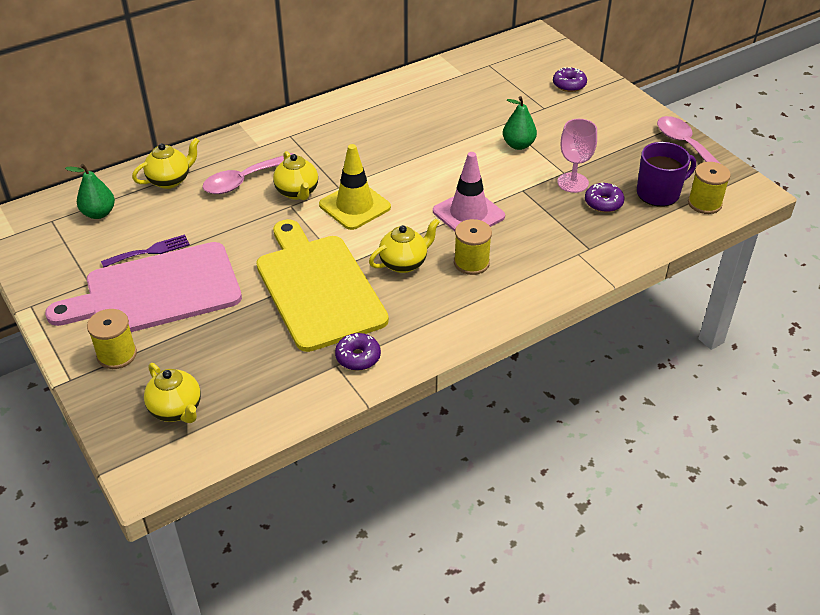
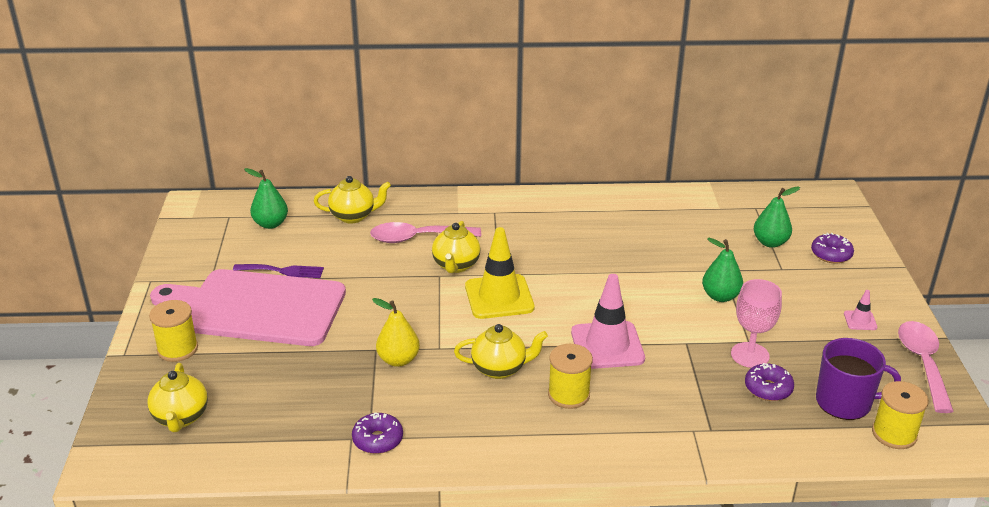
camera: 30 degrees right, 10 degrees down
yellow cutting board [256,219,389,352] -> yellow pear [372,298,420,367]
none -> green pear [754,186,800,248]
none -> pink traffic cone [844,290,878,330]

